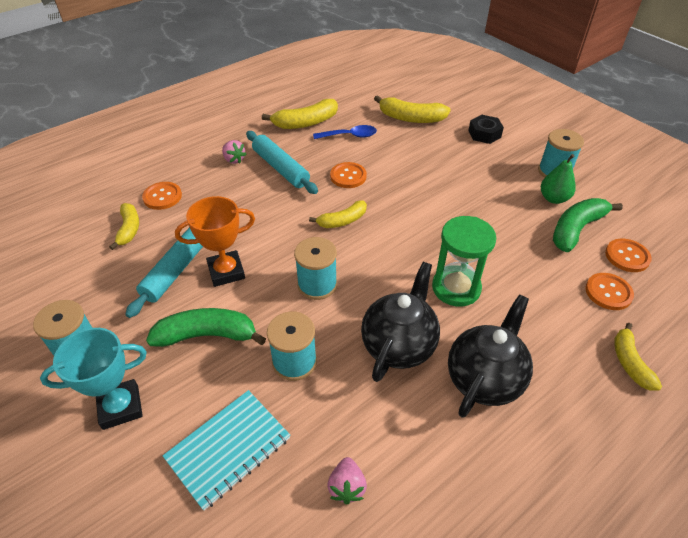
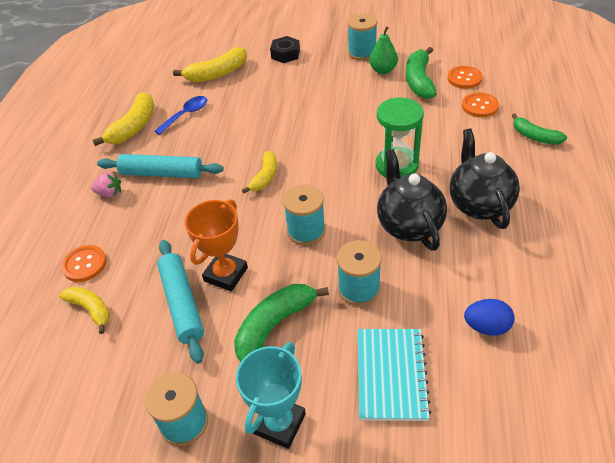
camera: 40 degrees left, 0 degrees up
pink strawberry [327,457,367,505] -> blue egg [464,299,515,336]
orange button [330,162,367,188] -> none
yellow banana [614,323,662,391] -> green banana [512,114,567,145]

